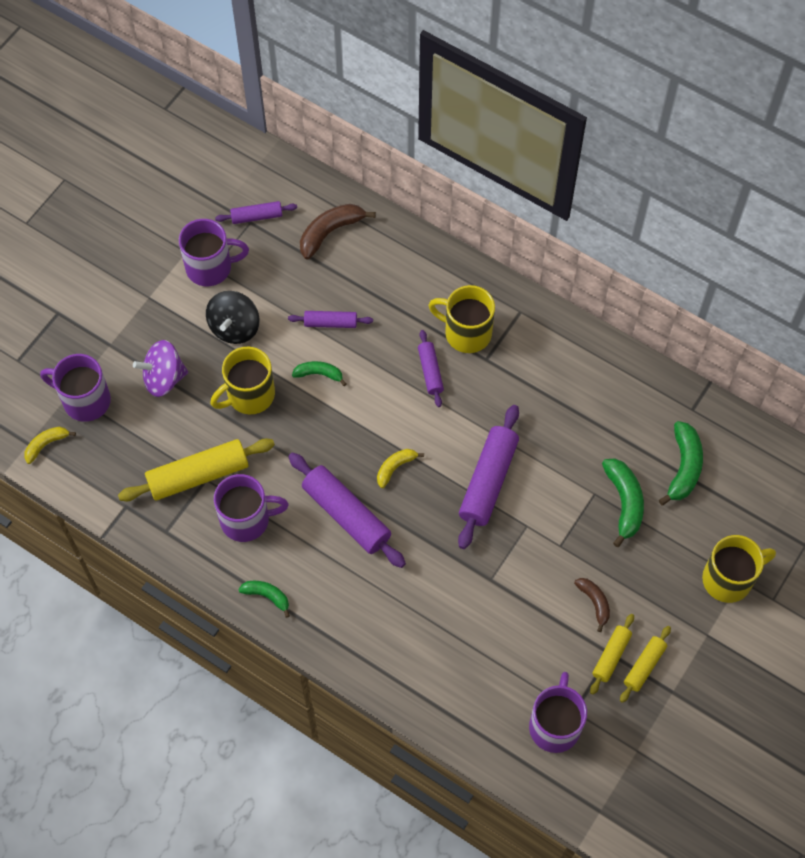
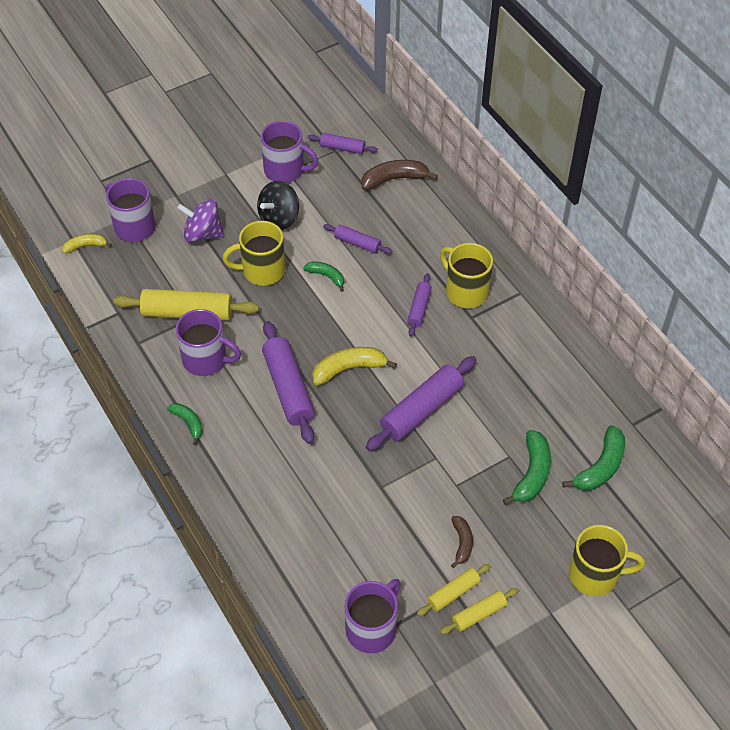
camera: 25 degrees right, 10 degrees down
yellow banana [377,449,424,488] -> yellow banana [312,347,397,386], size x1.64

